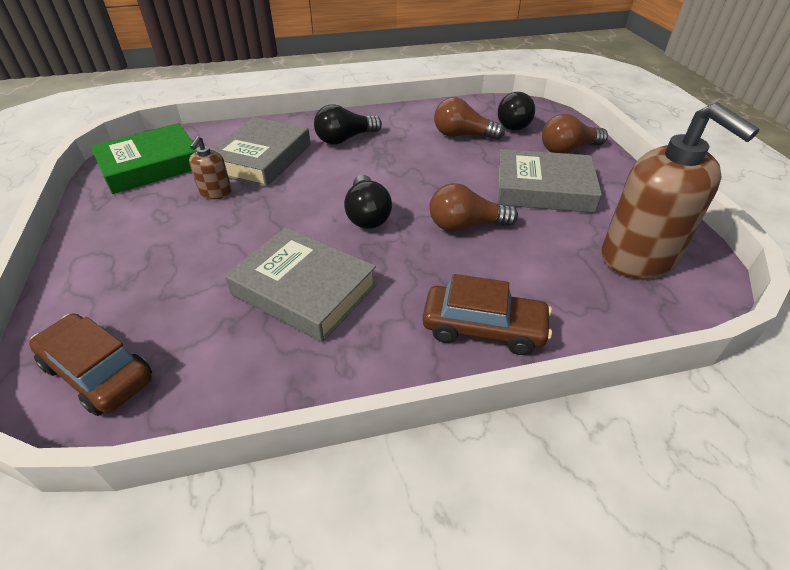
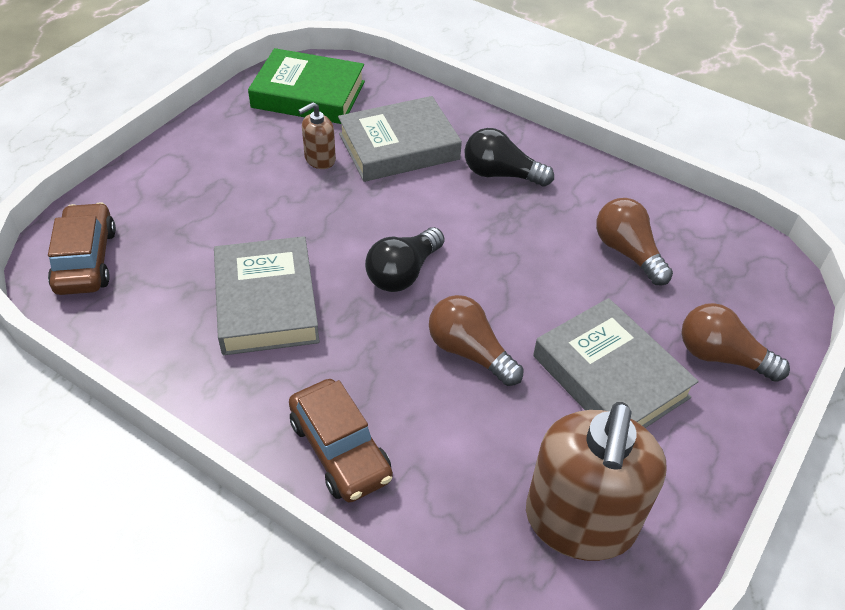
camera: 45 degrees right, 5 degrees up
black light bulb [498,92,535,131] -> none

